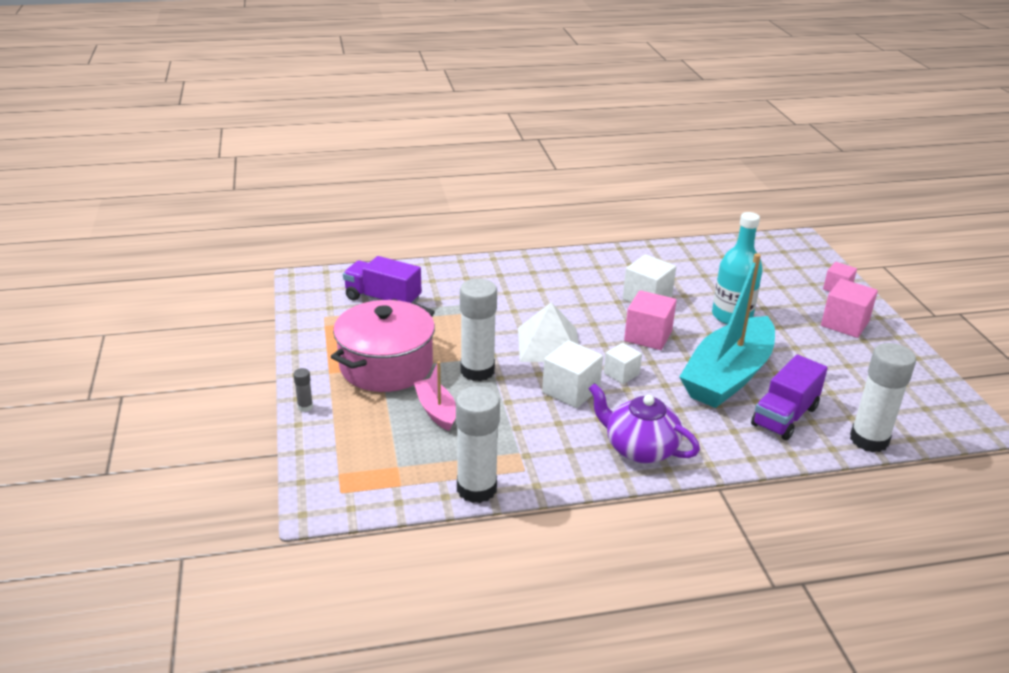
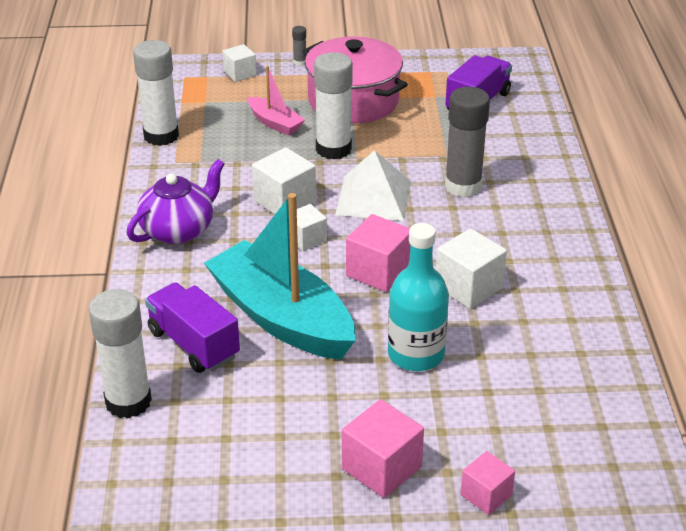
camera: 100 degrees right, 5 degrees up
pink boat [414,361,456,431] -> pink boat turned 60 degrees clockwise [248,66,305,136]
none -> white cube [223,44,257,82]
none -> grey glue stick [445,87,490,197]

